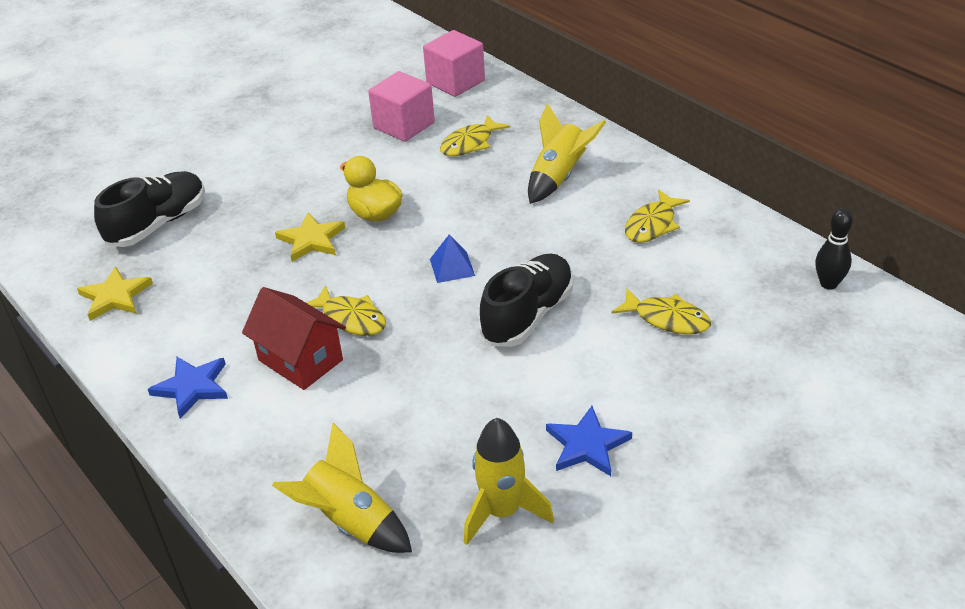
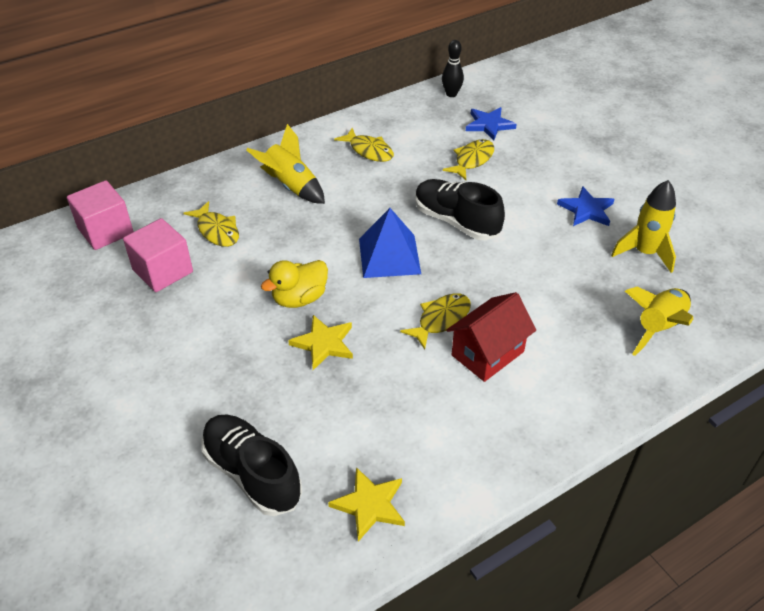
camera: 85 degrees left, 5 degrees up
blue star [148,357,228,419] -> blue star moved to [466,107,517,141]
blue pyramid [430,234,475,283] -> blue pyramid [359,208,421,278], size x1.79

